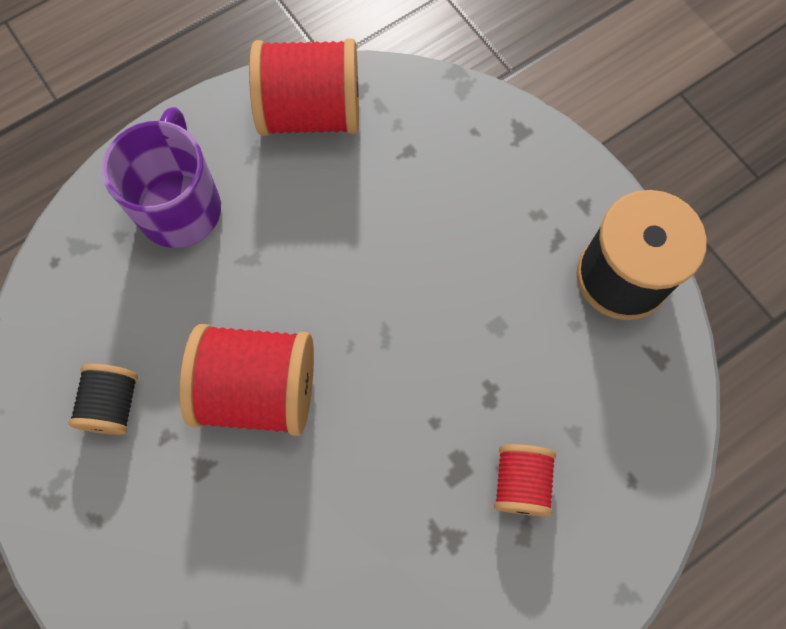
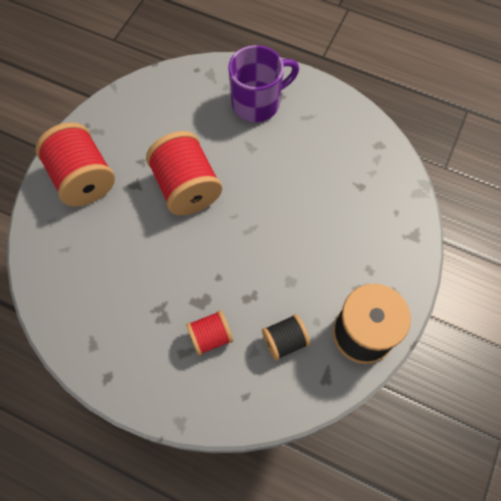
camera: 60 degrees right, 5 degrees down
black spool [68,364,138,435] -> black spool moved to [262,314,310,361]
red spool [249,38,359,136] -> red spool moved to [35,122,115,207]

